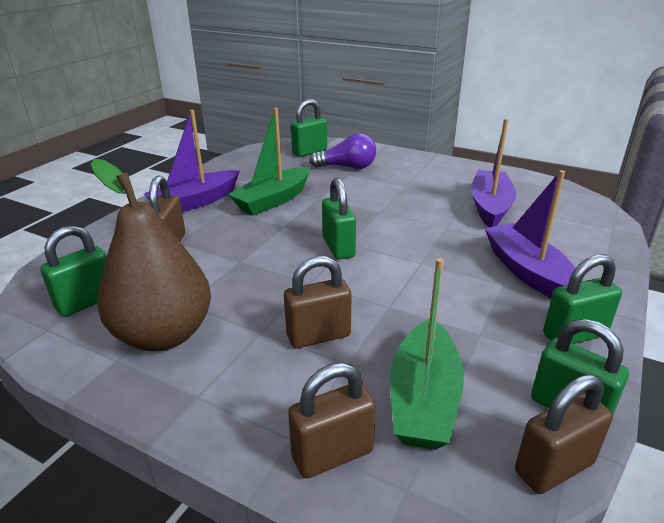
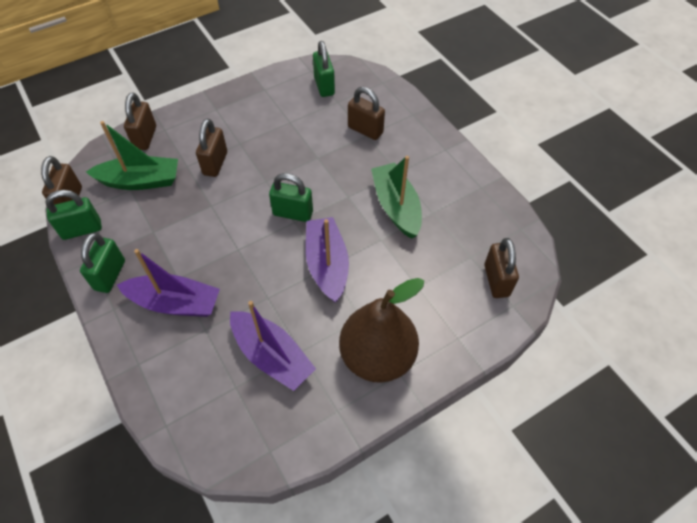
camera: 120 degrees right, 25 degrees up
brown pear [91,159,211,351] -> brown pear moved to [339,278,424,383]
purple boat [144,110,240,212] -> purple boat moved to [306,217,349,302]
green padlock [291,99,327,157] -> brown padlock [484,238,519,298]
purple light bulb [309,133,376,169] -> none
green boat [390,258,464,450] -> green boat turned 135 degrees clockwise [86,121,178,190]

